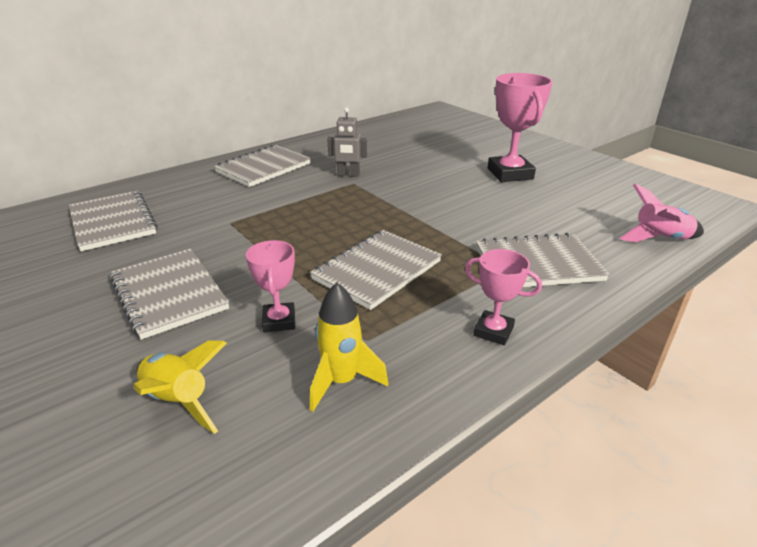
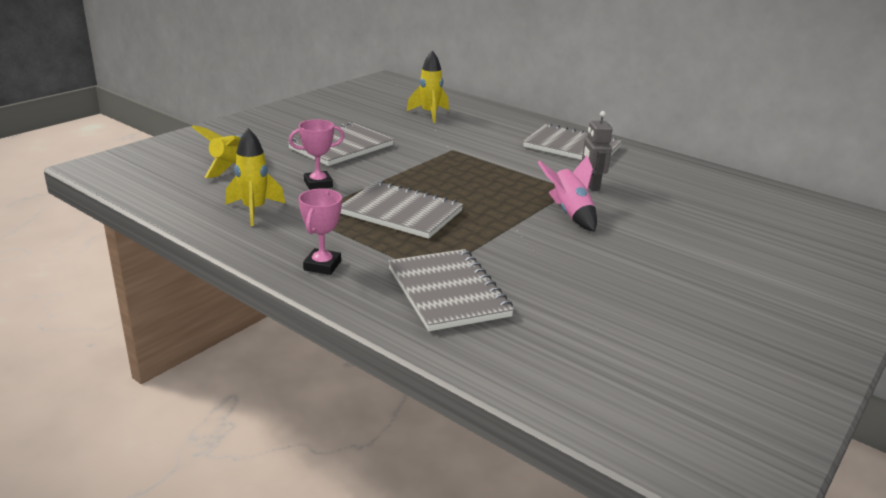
camera: 75 degrees right, 5 degrees down
grey notebook [69,191,158,251] -> yellow rocket [407,50,449,123]
pink trophy [488,73,553,182] -> none
pink rocket [619,184,704,242] -> pink rocket moved to [537,156,597,232]

